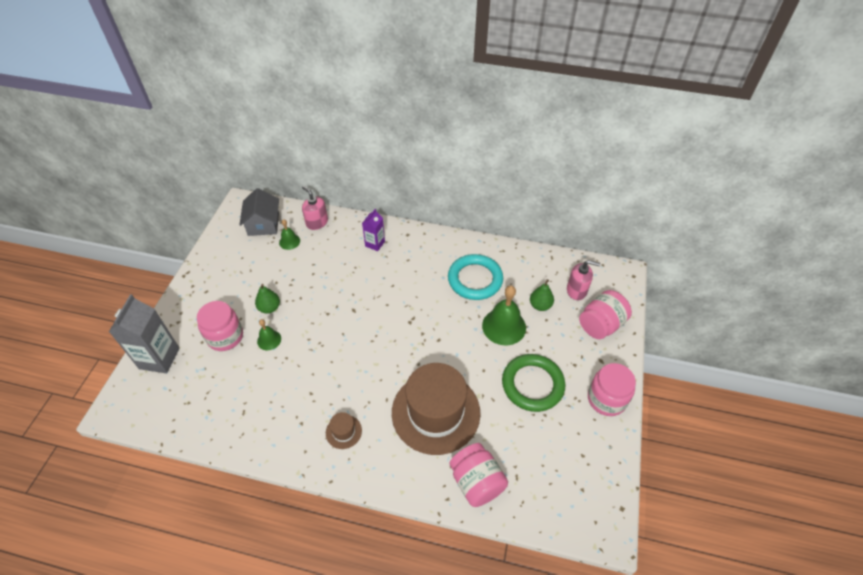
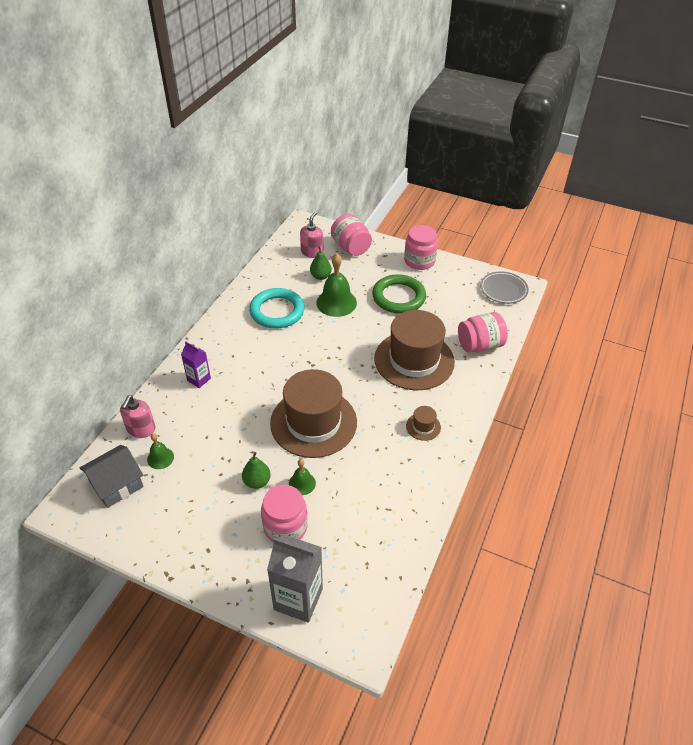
camera: 80 degrees left, 5 degrees down
grey house [239,188,279,236] -> grey house turned 45 degrees counterclockwise [80,445,144,508]
pink soap dispenser [302,186,328,230] -> pink soap dispenser turned 45 degrees counterclockwise [120,395,155,438]
none -> brown hat [270,369,357,458]
none -> grey plate [480,271,529,304]

